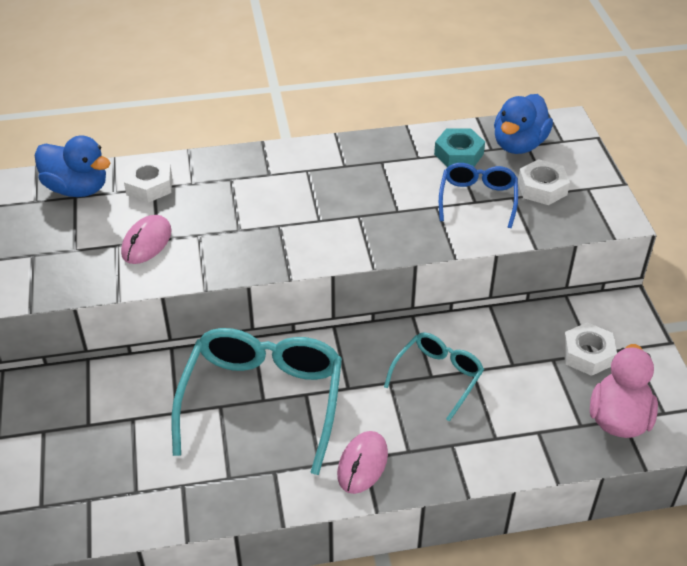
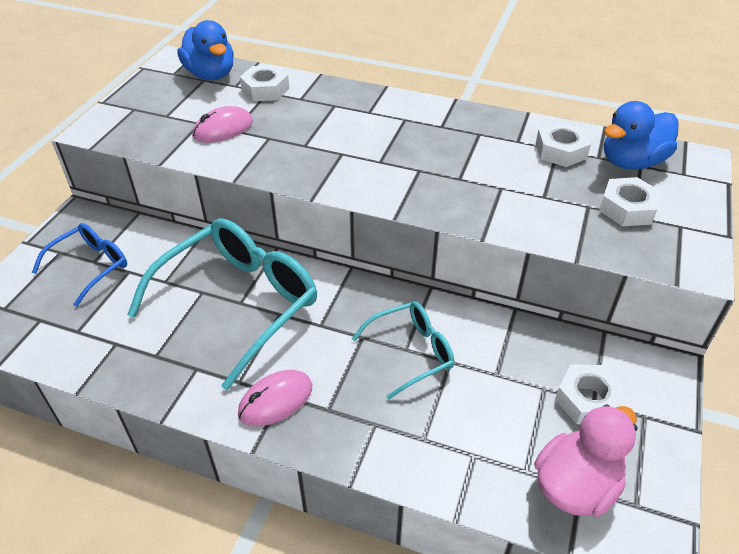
camera: 30 degrees right, 0 degrees up
turquoise nut [434,128,485,167] -> white nut [536,122,591,167]
blue glasses [439,163,518,228] -> blue glasses moved to [32,223,127,307]

